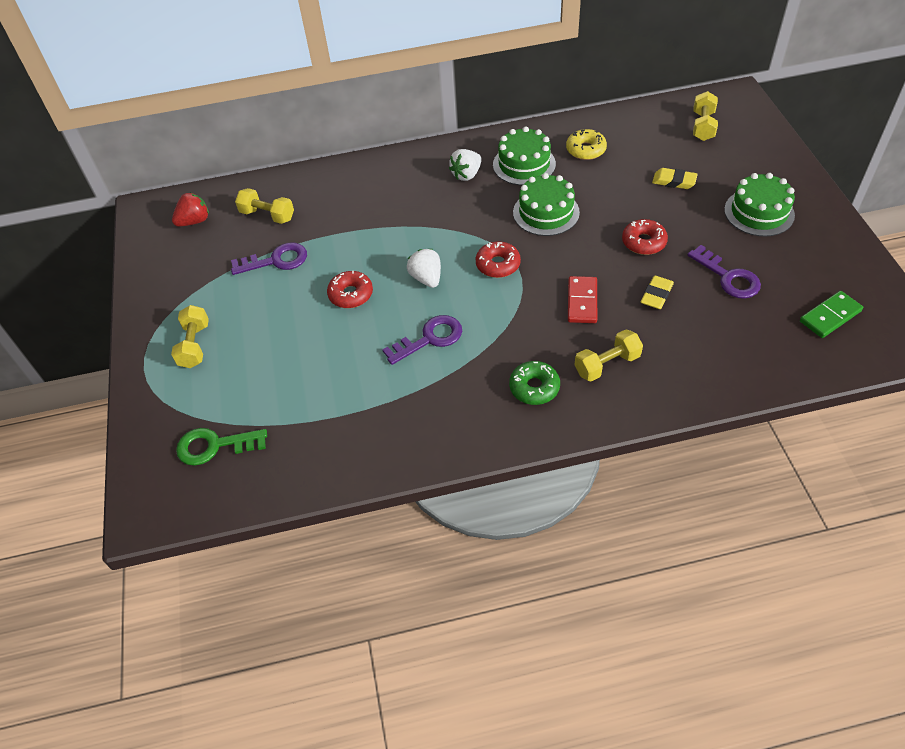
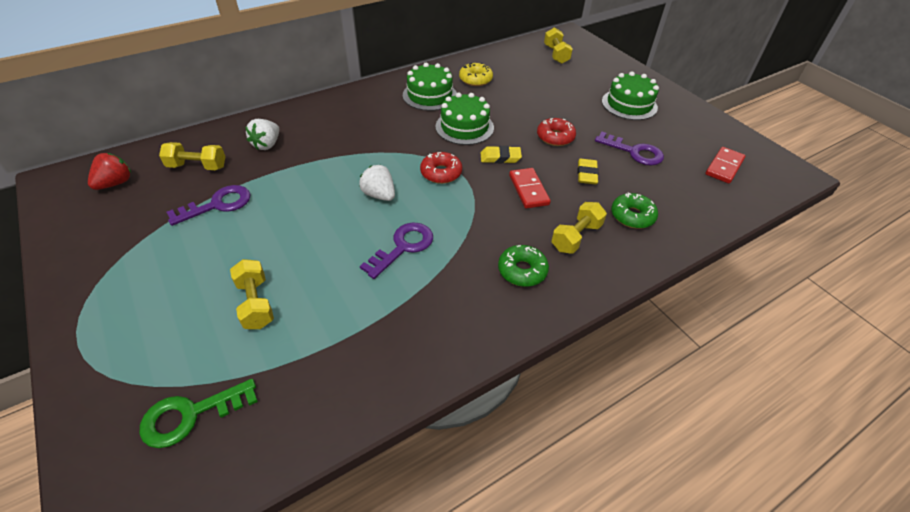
camera: 25 degrees left, 5 degrees down
yellow dumbbell [171,305,209,368] -> yellow dumbbell moved to [230,259,274,329]
red donut [327,270,373,308] -> none
white strawberry [449,149,482,181] -> white strawberry moved to [245,119,279,150]
yellow eraser [652,168,698,189] -> yellow eraser moved to [481,146,522,163]
green domino [800,291,863,338] -> red domino [705,147,746,184]
none -> green donut [611,193,658,229]

